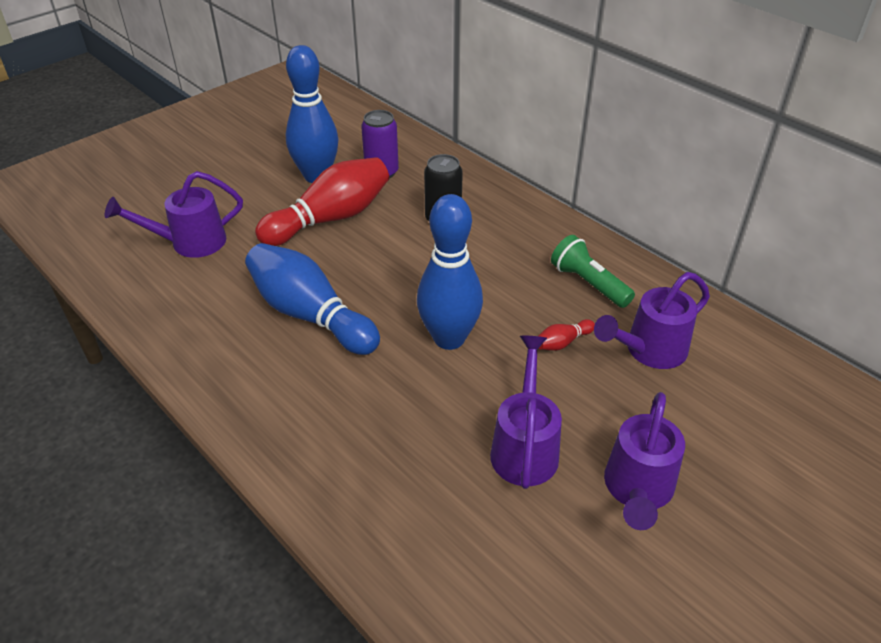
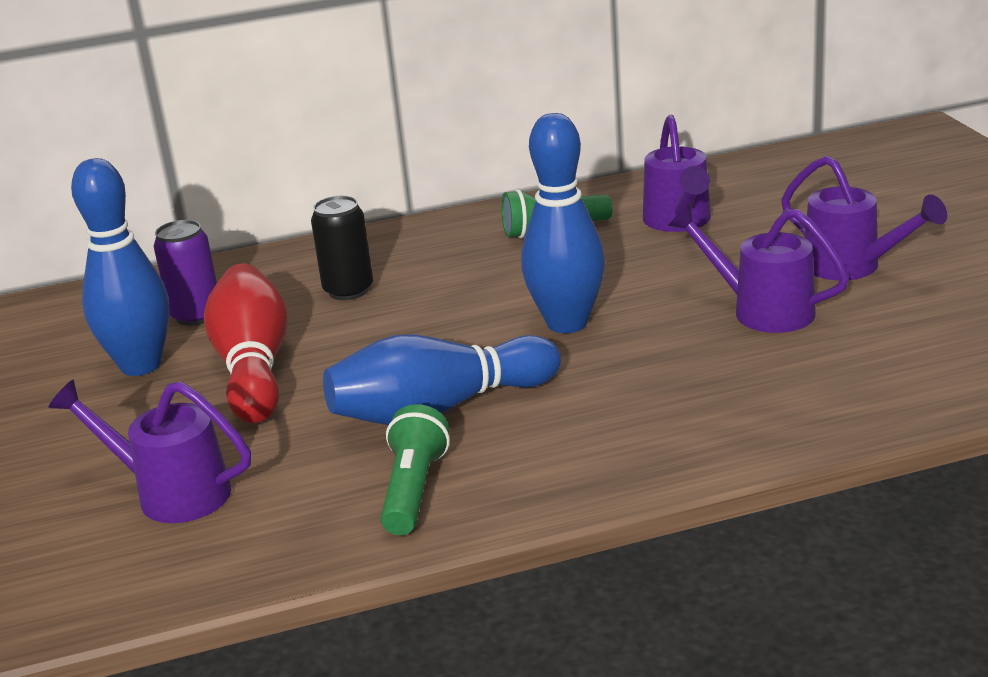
camera: 60 degrees left, 15 degrees down
purple watering can [105,171,243,258] -> purple watering can turned 105 degrees clockwise [48,379,251,523]
red bowling pin [538,319,595,351] -> none
none -> green flashlight [381,404,450,535]

